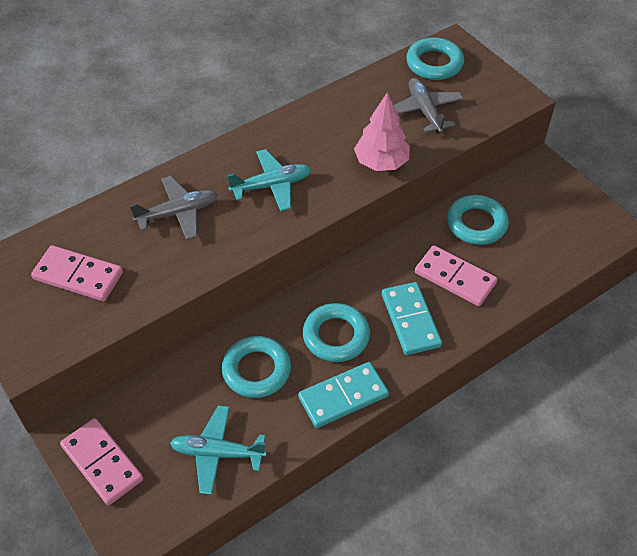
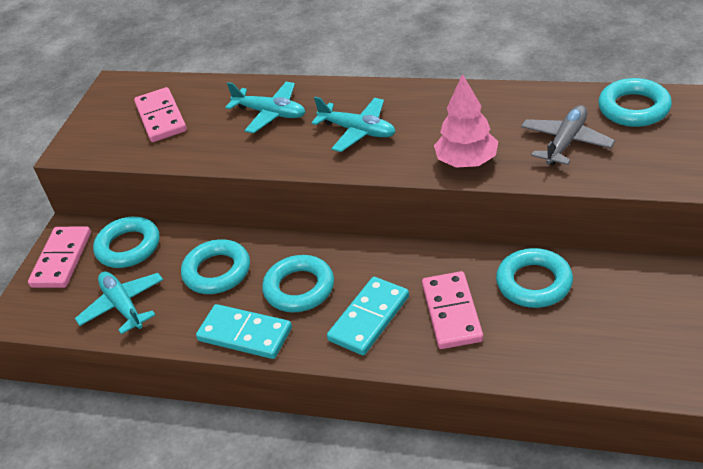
camera: 55 degrees right, 10 degrees down
grey plane [130,176,218,240] -> turquoise plane [225,82,305,133]
none -> turquoise ring [93,217,160,268]

